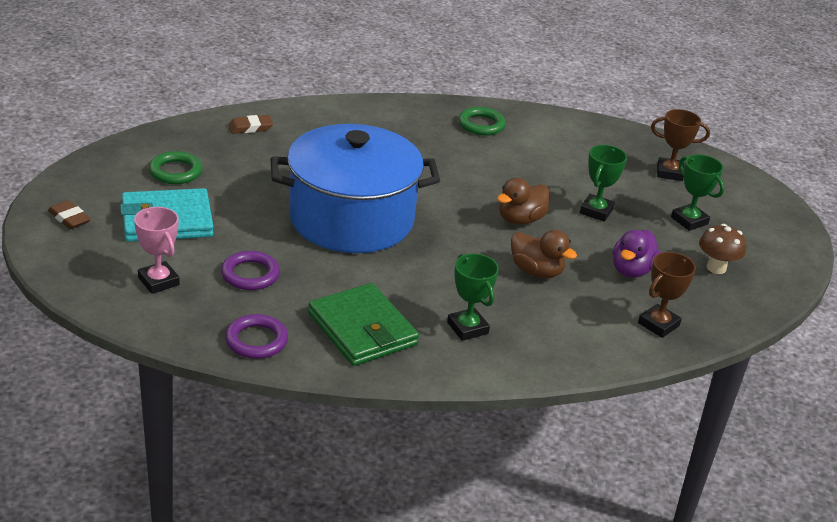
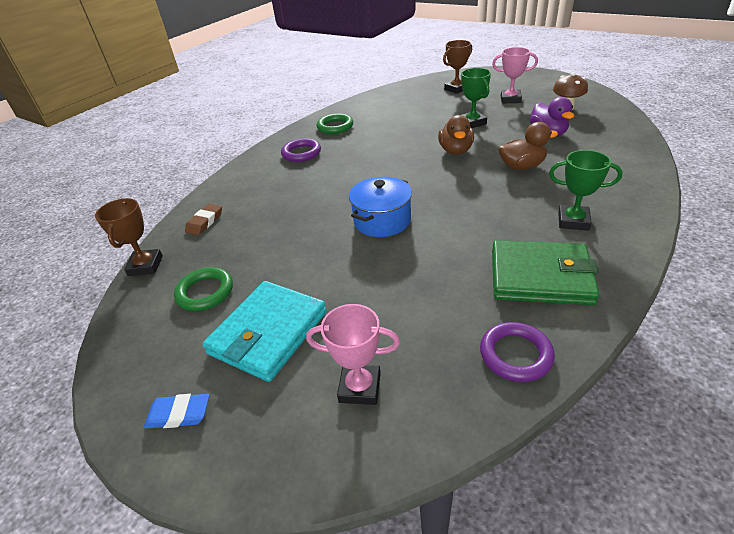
camera: 40 degrees left, 5 degrees up
brown eraser [48,200,91,229] -> blue eraser [144,394,210,429]
purple ring [221,251,280,290] -> purple ring moved to [281,138,321,162]
blue pot [271,124,440,253] -> blue pot [349,177,412,237], size x0.49
brown trophy [638,252,696,338] -> brown trophy moved to [95,198,163,276]
green trophy [671,154,724,231] -> pink trophy [492,47,538,103]

